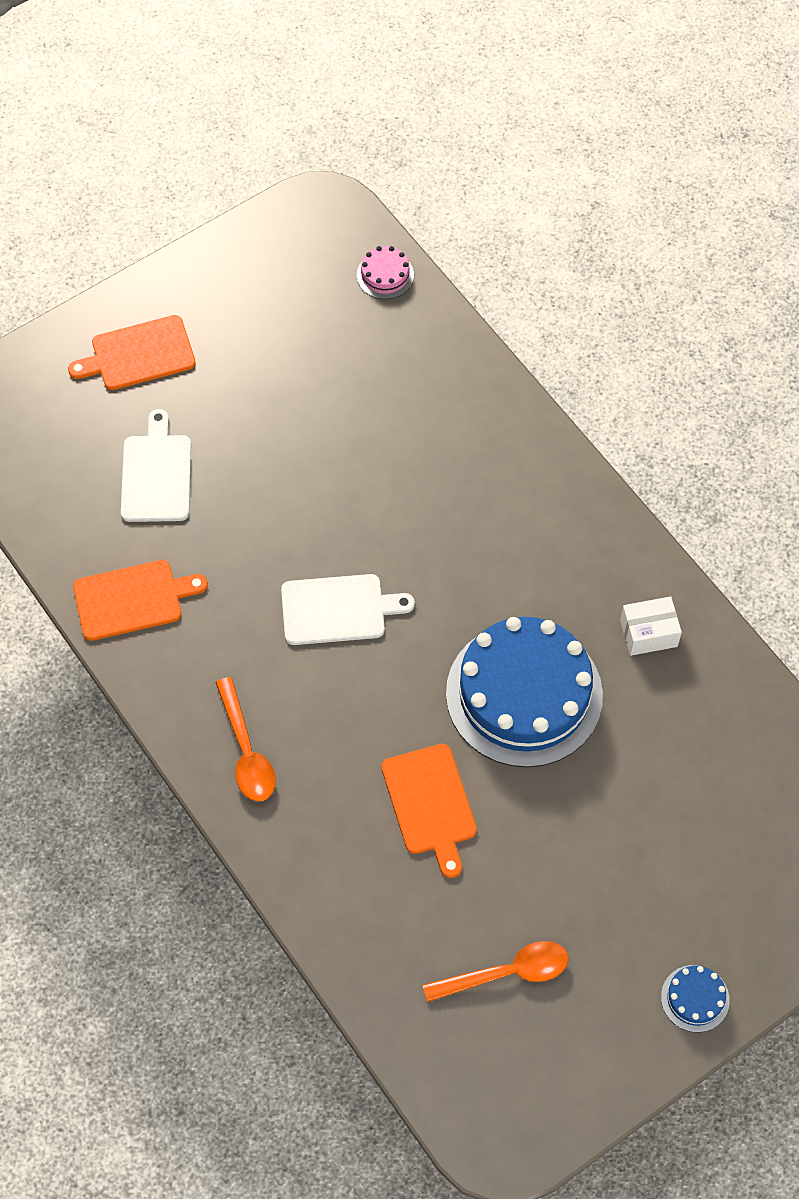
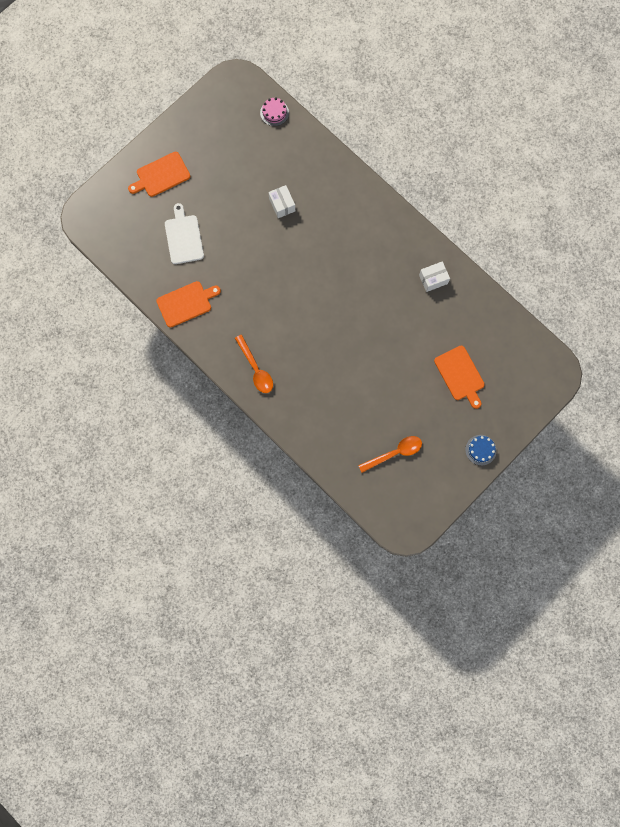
camera: 10 degrees left, 15 degrees up
white cutting board [281,574,415,645] -> none
orange cutting board [381,744,477,878] -> orange cutting board moved to [434,346,485,409]
blue cake [446,617,603,767] -> none
none -> white box [268,185,295,218]

